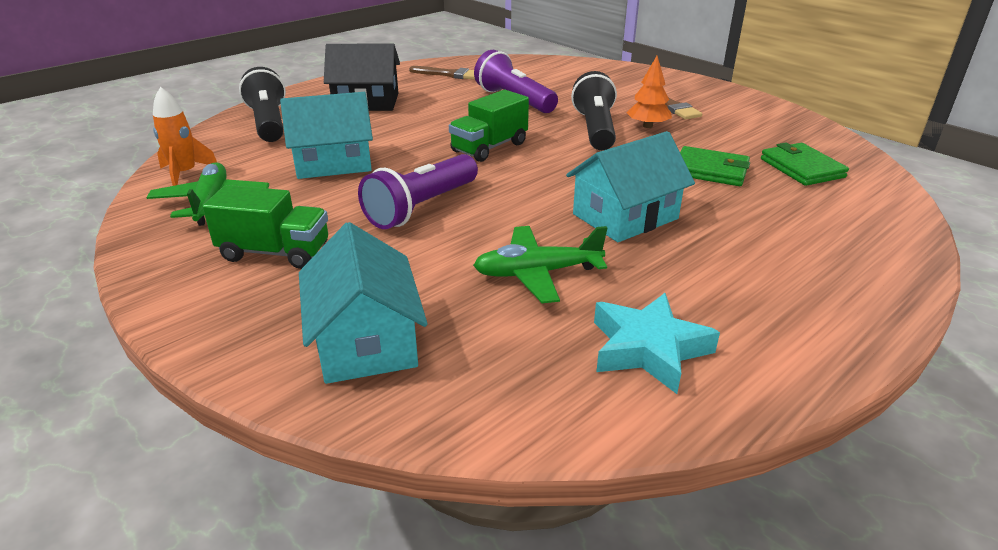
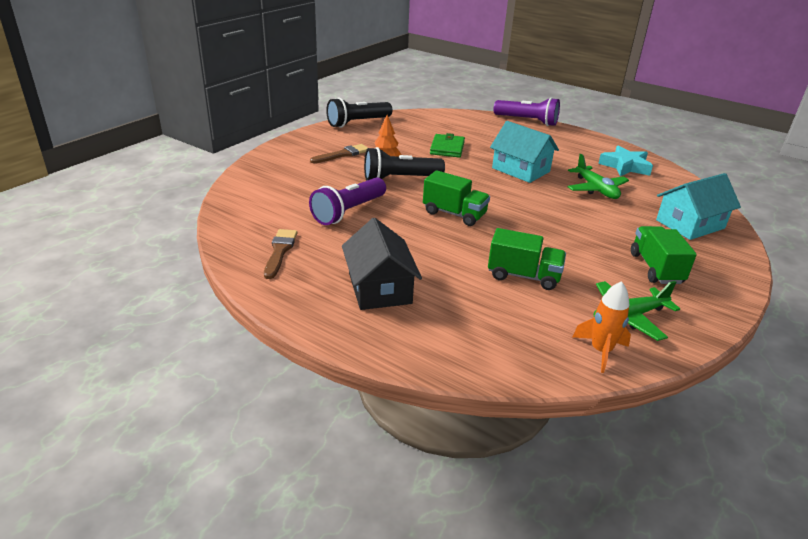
camera: 105 degrees left, 0 degrees up
black flashlight [239,67,286,142] -> black flashlight moved to [326,98,392,128]
turquoise house [280,92,373,179] -> green truck [488,228,566,290]
purple flashlight [358,154,478,229] -> purple flashlight moved to [494,97,560,126]
green wallet [761,142,849,186] -> none

